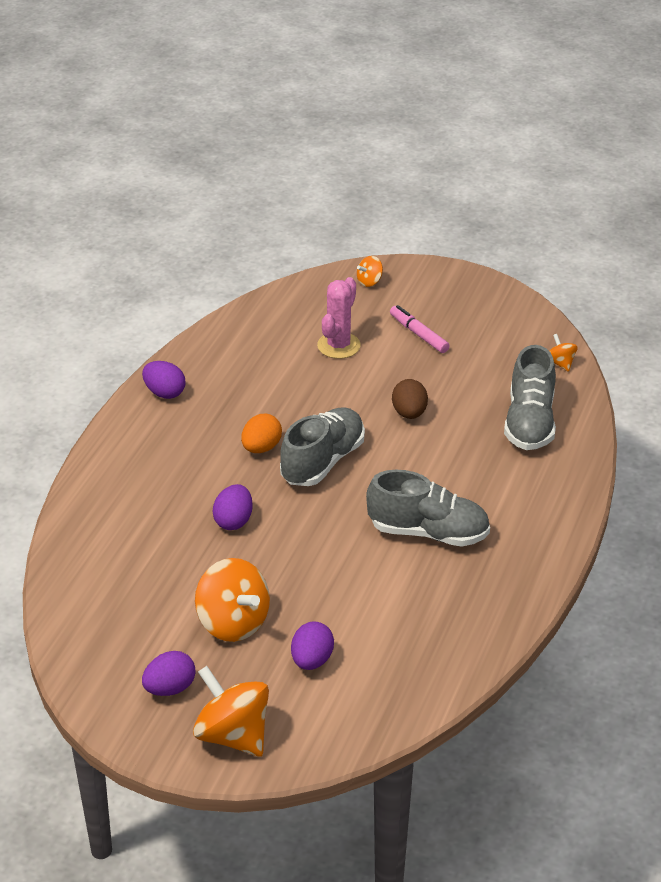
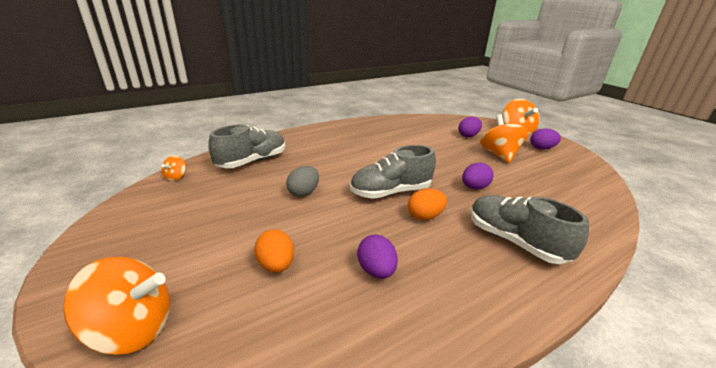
camera: 145 degrees left, 10 degrees down
purple egg [142,361,186,399] -> purple egg moved to [357,235,398,279]
pink cactus [317,277,361,359] -> orange egg [254,229,294,273]
orange spinning top [357,256,383,287] -> orange spinning top [63,257,170,355], size x2.08
grey shoe [366,470,490,547] -> grey shoe moved to [470,195,589,264]
pink marker [390,305,450,353] -> none
brown egg [392,379,428,419] -> grey egg [286,166,319,197]

